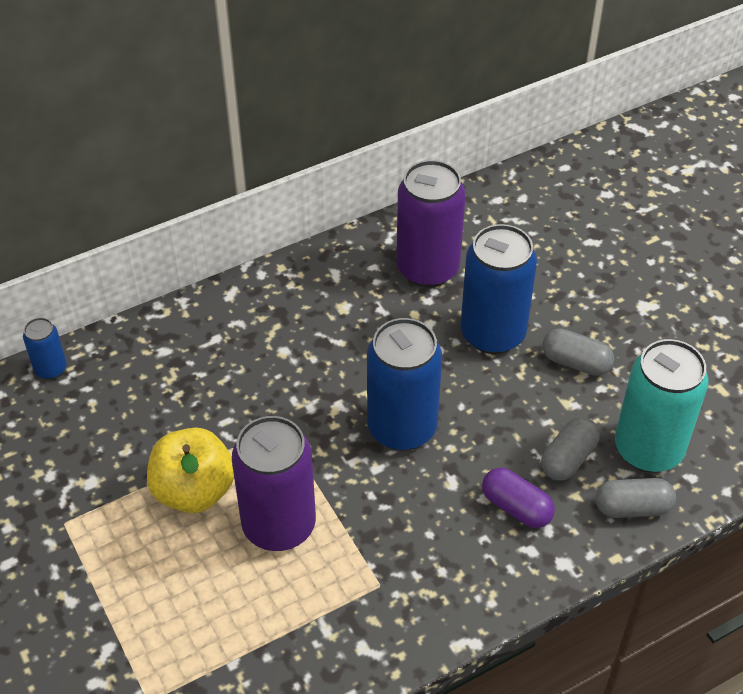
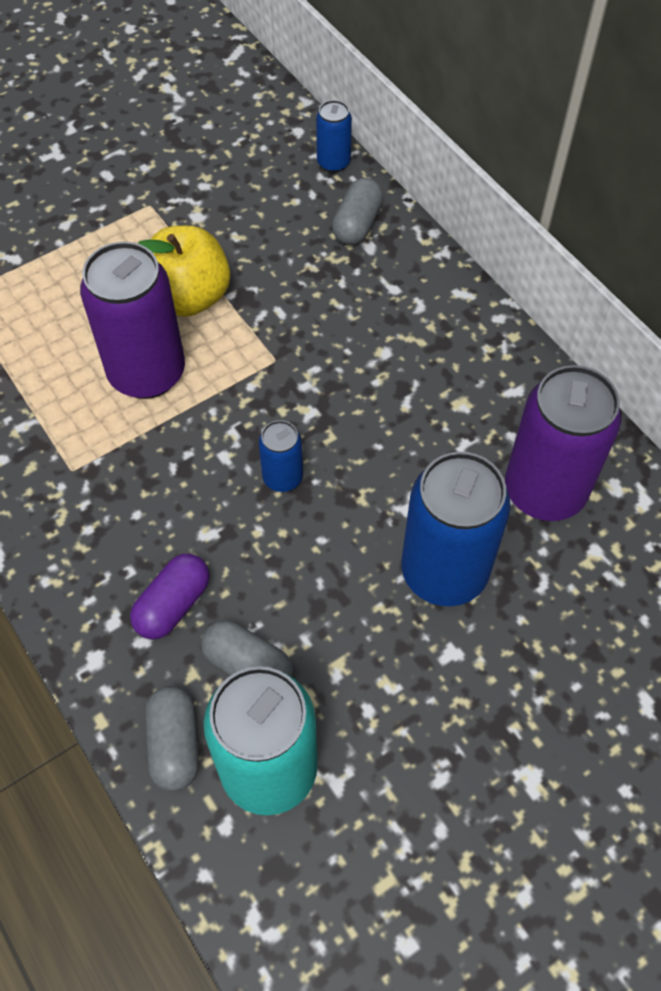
camera: 85 degrees right, 10 degrees up
blue can [367,318,442,451] -> blue can [258,420,303,492], size x0.49
grey capsule [542,328,614,376] -> grey capsule moved to [332,178,383,245]

